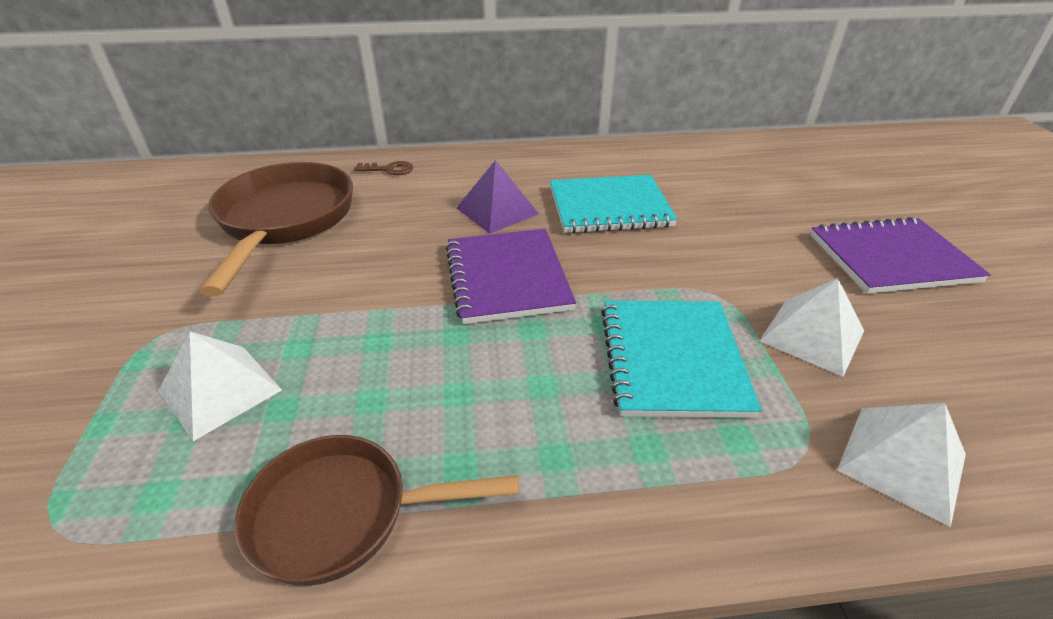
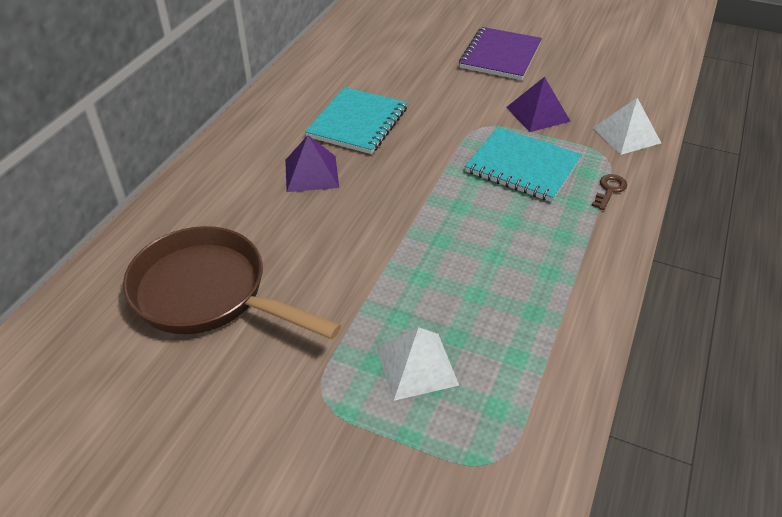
camera: 60 degrees left, 5 degrees up
brown pan [234,435,519,586] -> none
brown key [354,161,413,175] -> brown key moved to [591,174,627,210]
purple notebook [445,229,576,324] -> none
white pyramid [760,278,864,376] -> purple pyramid [506,77,571,132]

